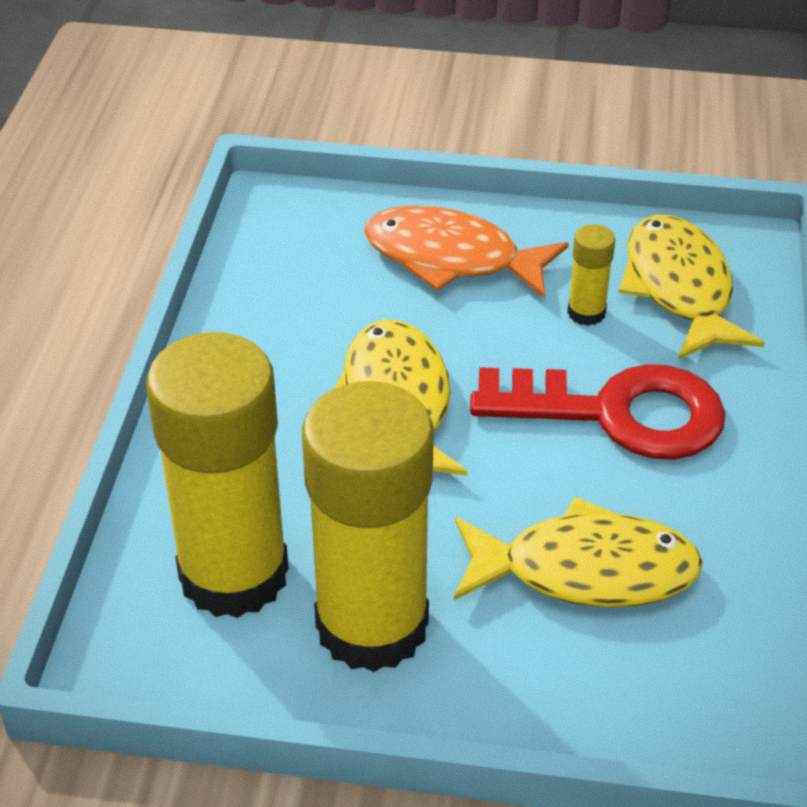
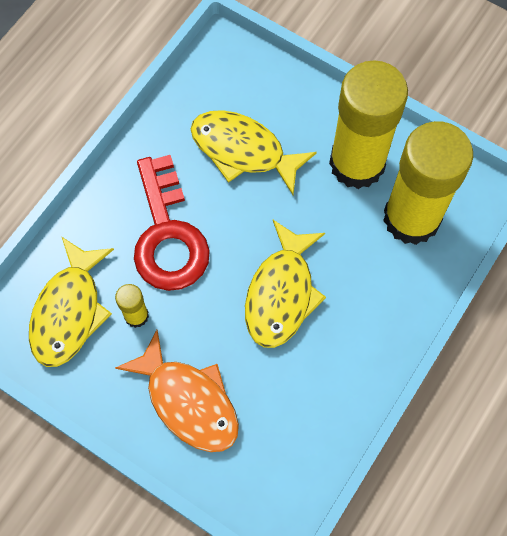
camera: 155 degrees left, 25 degrees up
red key [470,364,726,460] -> red key turned 135 degrees counterclockwise [134,155,210,291]

